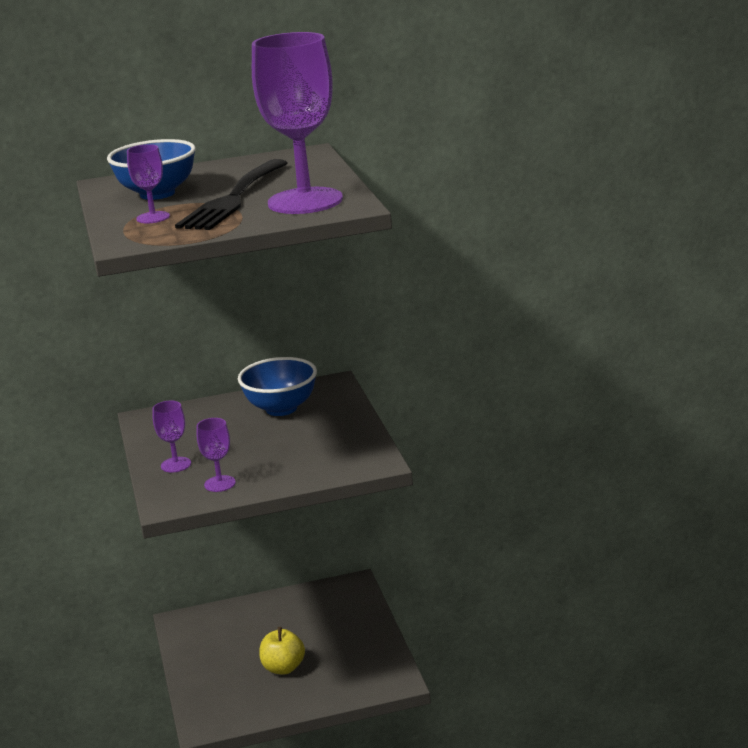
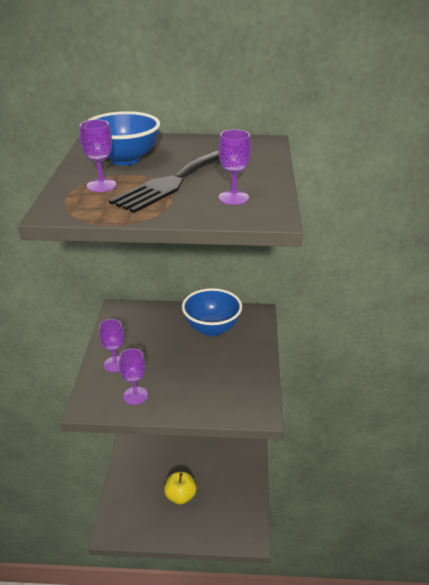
camera: 15 degrees right, 10 degrees up
purple goblet [252,32,343,214] -> purple goblet [218,129,251,205], size x0.44

